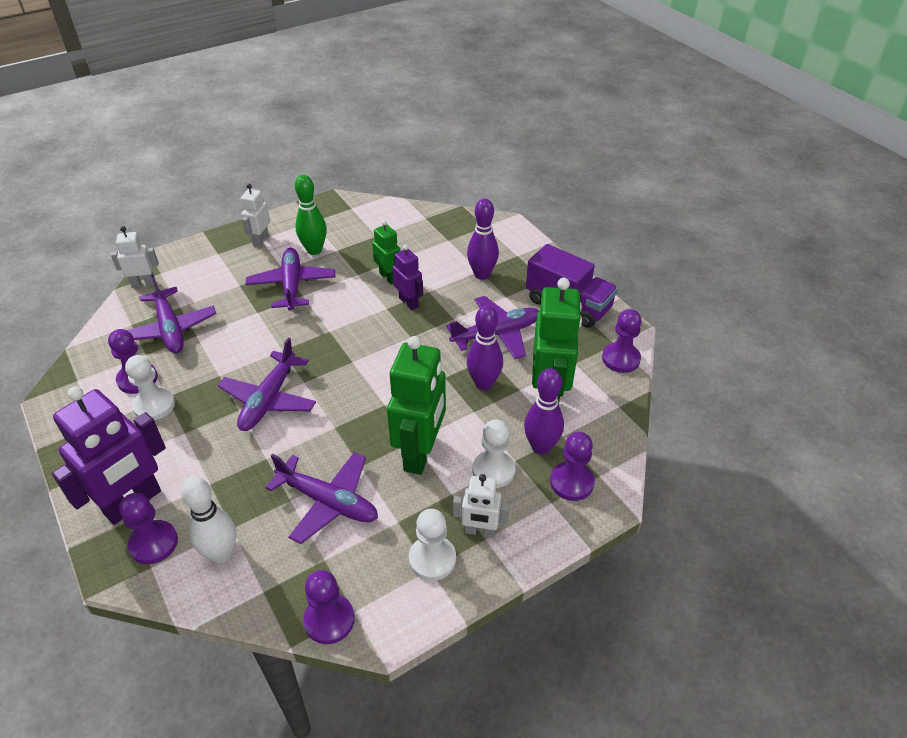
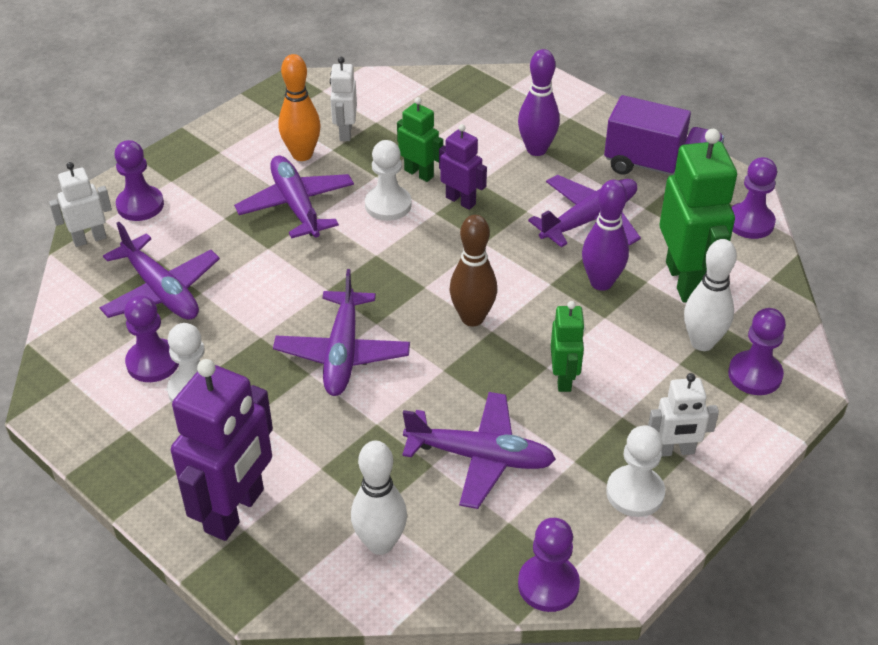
camera: 15 degrees left, 0 degrees up
purple pawn [119,493,178,564] -> purple pawn moved to [115,140,164,221]
white robot [241,184,270,247] -> white robot moved to [330,57,357,141]
green bowling pin [295,175,327,255] -> orange bowling pin [279,54,321,161]
green robot [387,336,446,475] -> green robot [551,301,585,392], size x0.54
white pawn [472,419,516,488] -> white pawn moved to [365,140,412,221]
purple bowling pin [524,368,564,455] -> white bowling pin [684,239,737,351]
none -> brown bowling pin [449,215,497,326]

